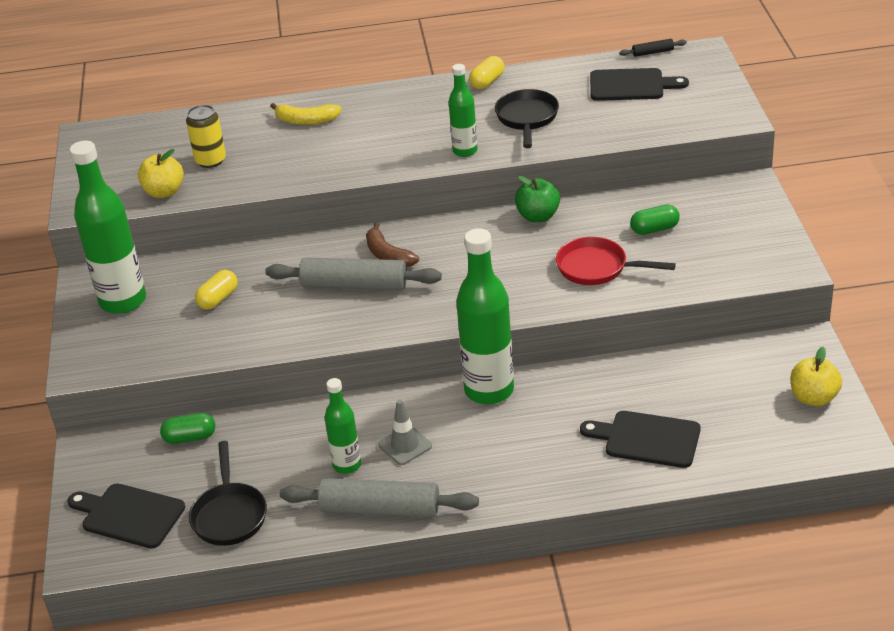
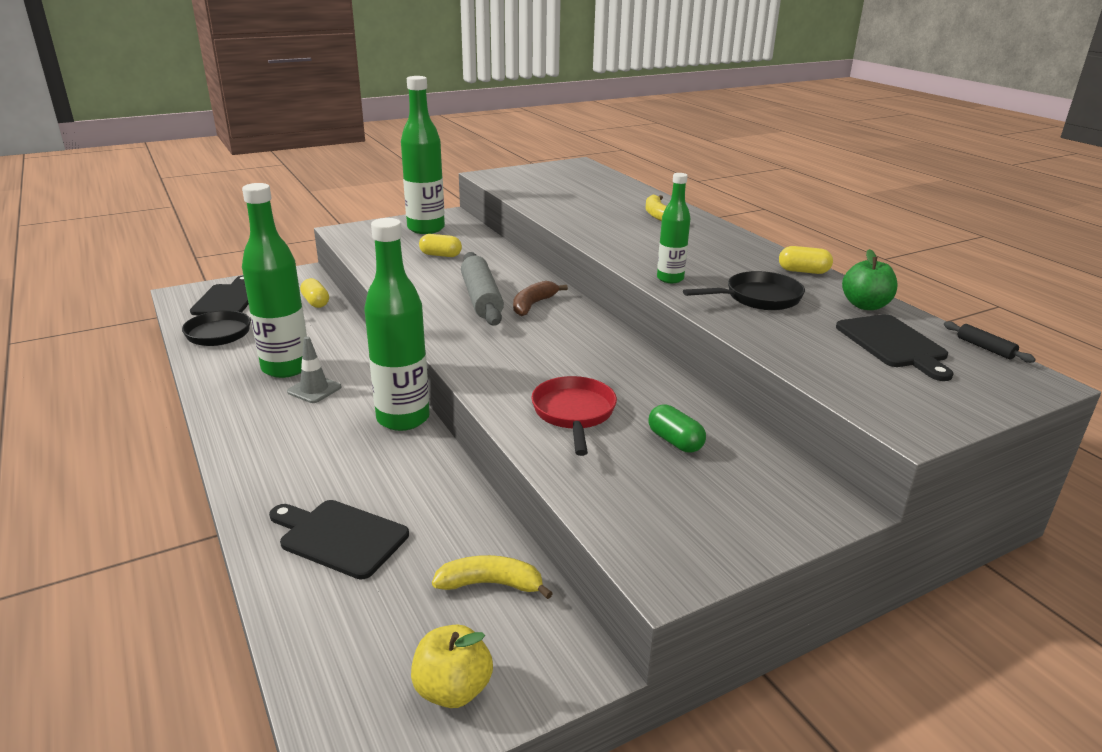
camera: 65 degrees right, 10 degrees down
yellow apple [138,149,184,198] -> none
green capsule [160,413,215,444] -> yellow capsule [300,278,329,308]
yellow can [186,105,226,168] -> none
grey rolling pin [280,478,479,517] -> none
green bottle [324,378,361,474] -> green bottle [242,183,307,378], size x1.81
green apple [515,176,560,222] -> green apple moved to [842,249,897,310]
black cutting board [580,411,700,468] -> black cutting board turned 60 degrees counterclockwise [269,500,409,579]
none -> yellow banana [432,555,553,599]

